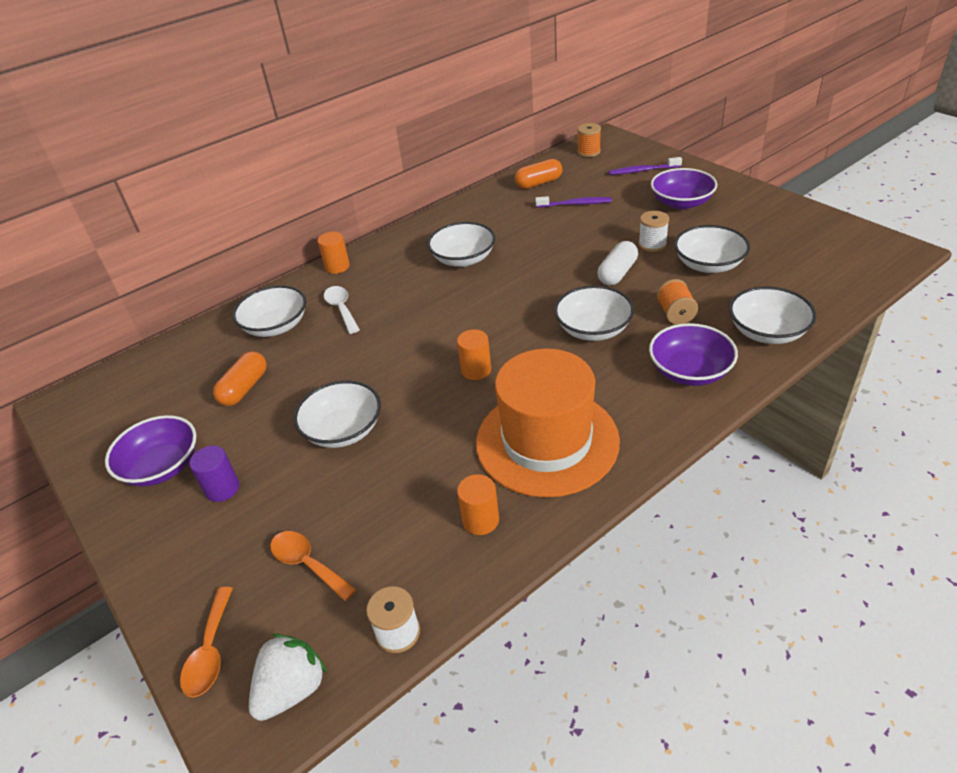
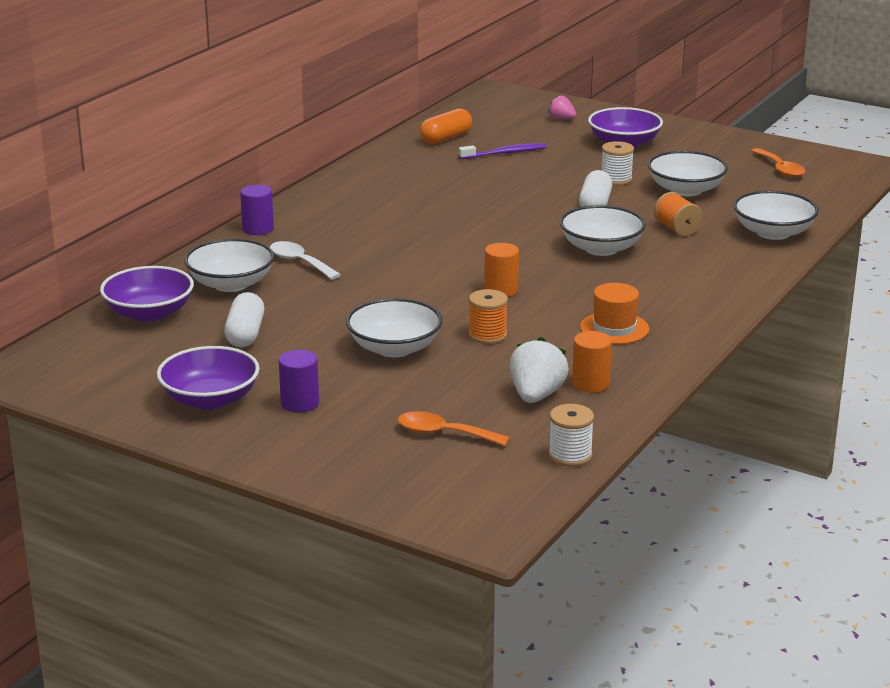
camera: 25 degrees left, 15 degrees down
orange spoon [180,587,233,697] -> orange spoon moved to [751,148,805,177]
orange capsule [213,351,267,406] -> white capsule [224,292,264,347]
white strawberry [249,634,327,721] -> white strawberry moved to [510,337,569,403]
orange cylinder [317,232,350,274] -> purple cylinder [240,185,274,235]
white bowl [428,222,495,267] -> none
orange hat [476,349,620,498] -> orange hat [580,283,649,344], size x0.46
orange spool [577,123,601,157] -> orange spool moved to [469,289,508,344]
purple toothbrush [609,157,682,175] -> pink strawberry [548,95,577,120]
purple bowl [649,323,738,386] -> purple bowl moved to [100,266,194,322]

